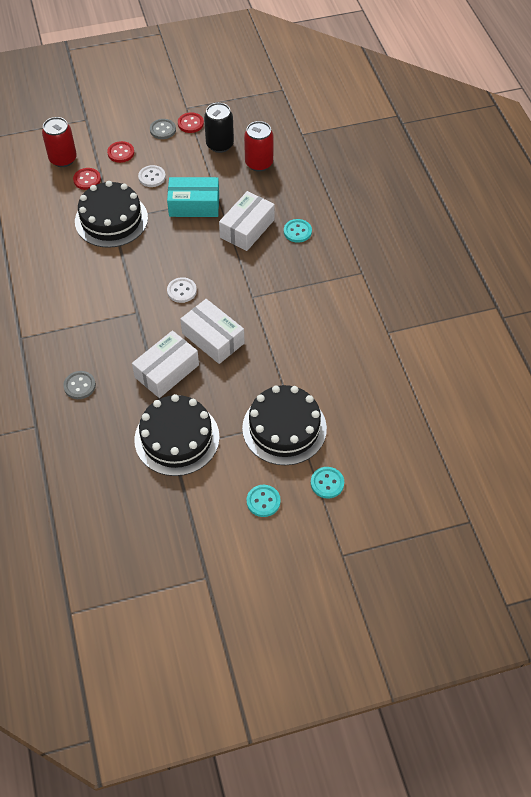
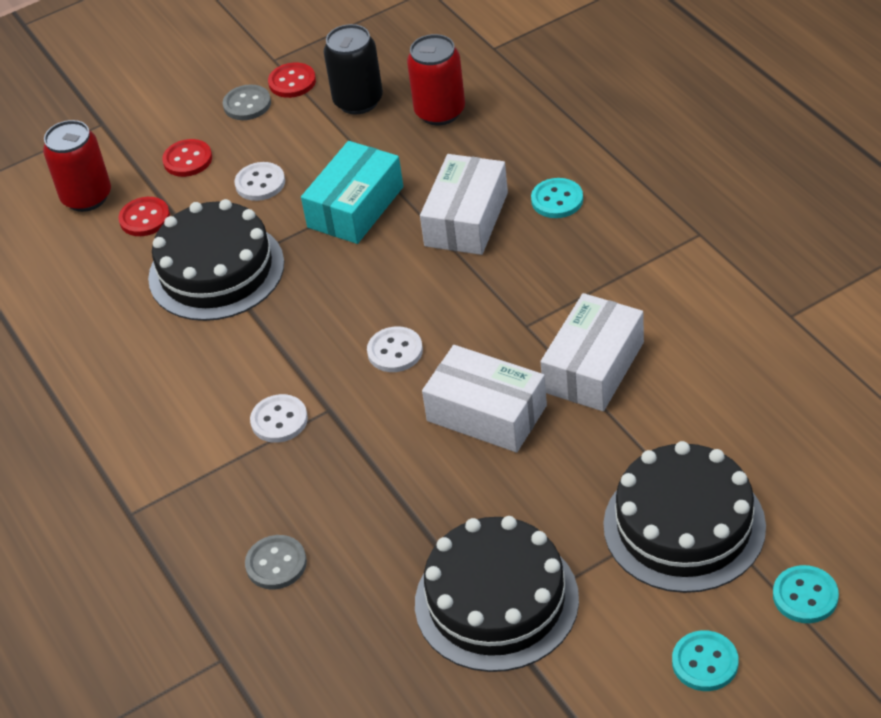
camera: 10 degrees left, 10 degrees down
white box [132,331,199,398] -> white box moved to [540,293,644,411]
turquoise box [167,177,219,217] -> turquoise box turned 45 degrees counterclockwise [301,141,403,244]
none -> white button [250,394,308,443]

